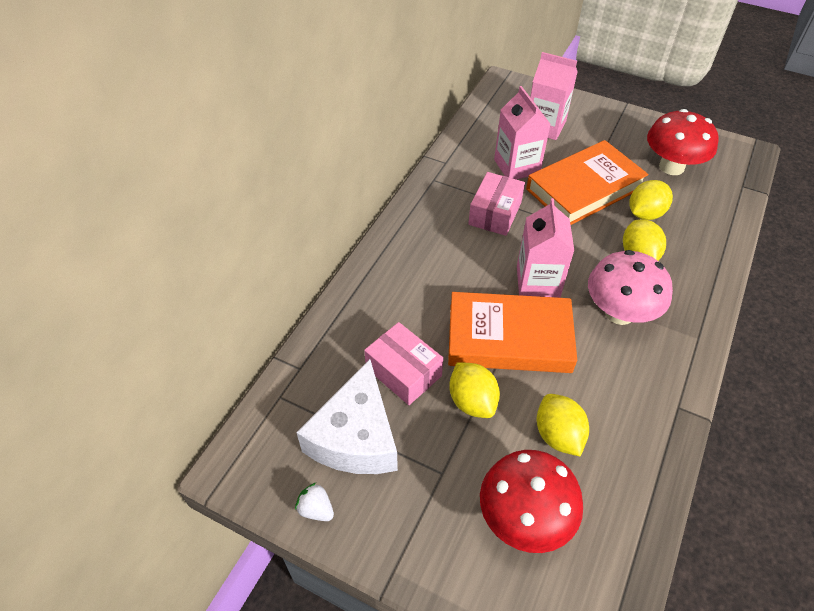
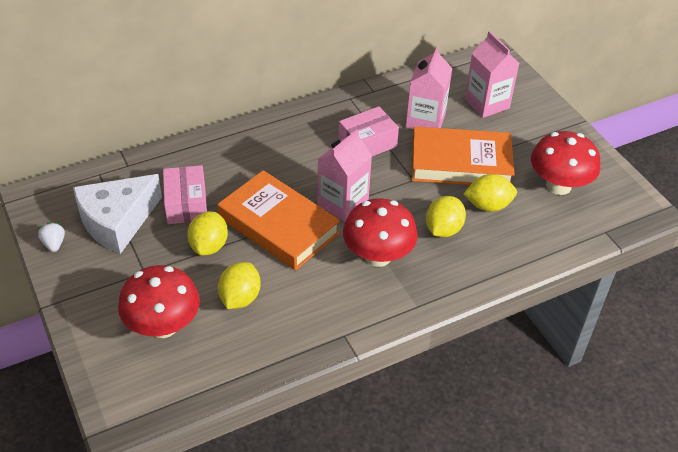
camera: 35 degrees right, 5 degrees down
pink mushroom [588,250,673,325] -> red mushroom [343,198,418,267]

